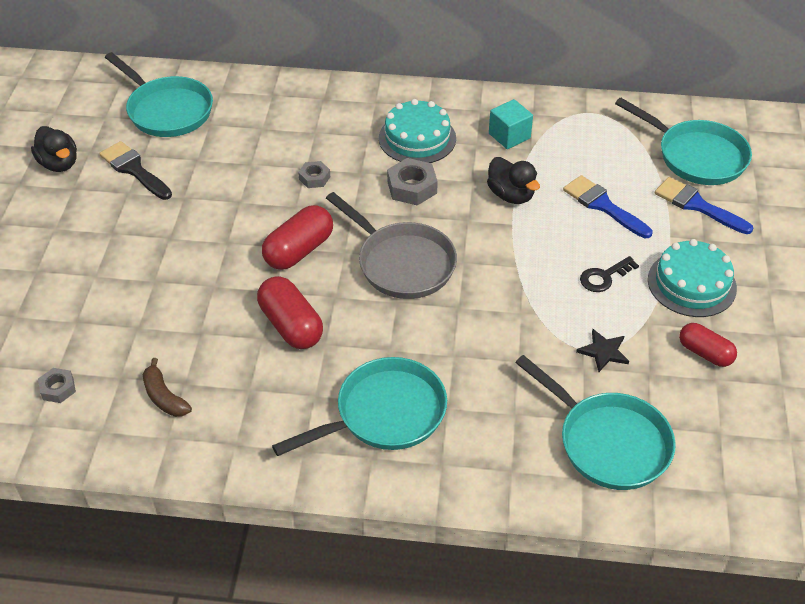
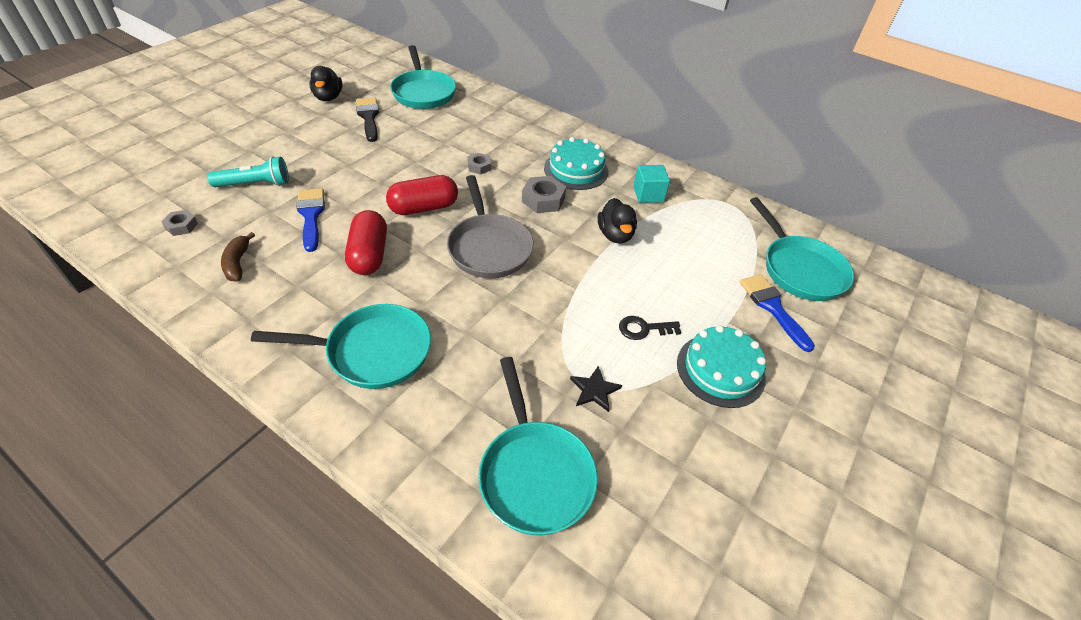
camera: 25 degrees right, 0 degrees up
blue brush [563,175,652,238] -> blue brush moved to [297,188,325,252]
red capsule [679,323,737,367] -> none
none -> turquoise flashlight [207,156,289,187]

